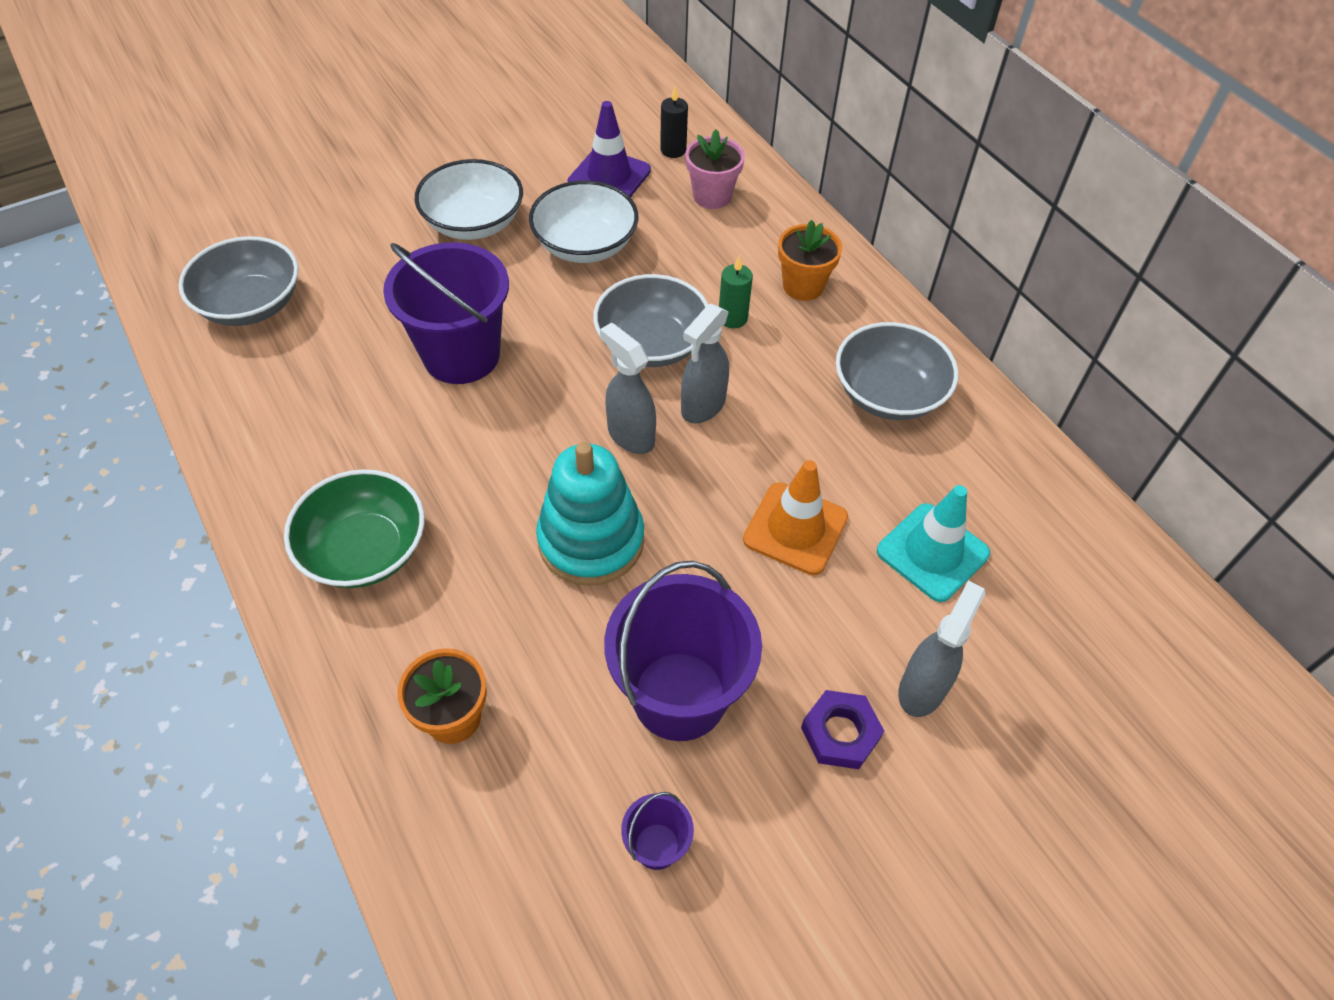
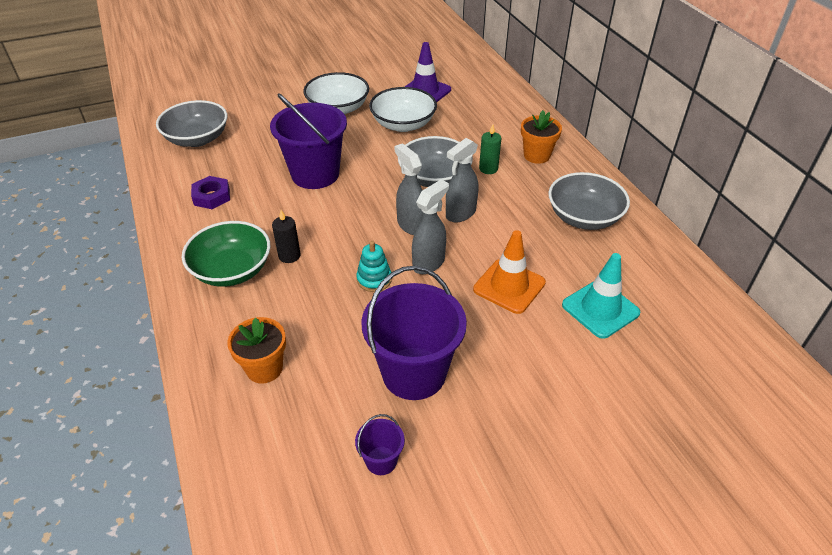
camera: 10 degrees right, 10 degrees down
turquoise stacking toy [536,442,644,586] -> turquoise stacking toy [356,241,392,292], size x0.51
black candle [660,87,688,158] -> black candle moved to [272,210,300,263]
pink flower pot [685,129,745,209] -> none
purple nut [801,690,884,769] -> purple nut moved to [191,176,230,209]
grey spray bottle [898,580,985,717] -> grey spray bottle moved to [412,180,449,274]

